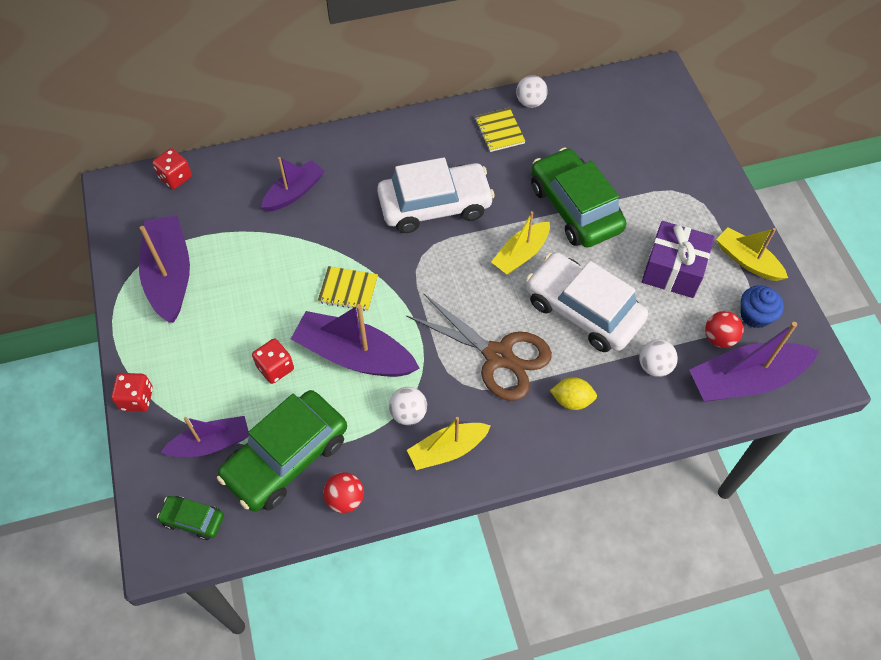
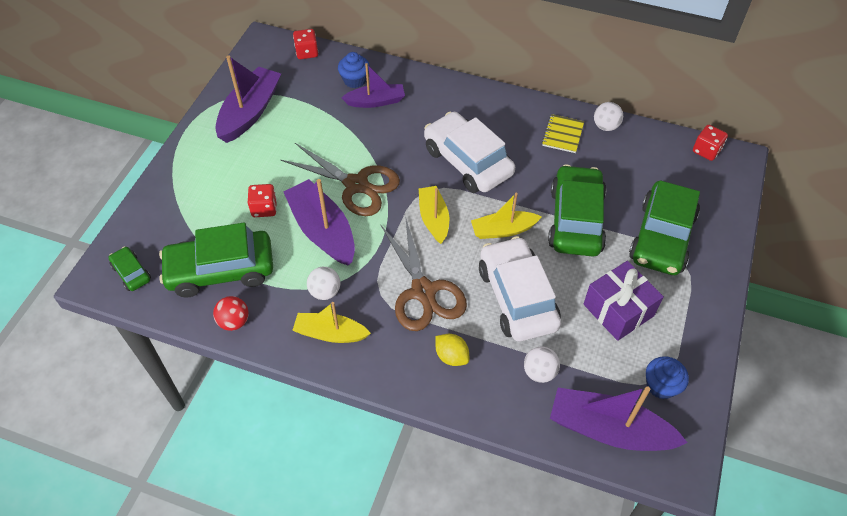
camera: 35 degrees right, 5 degrees down
red dice [111,373,153,412] -> red dice moved to [693,125,728,161]
purple boat [161,416,249,457] -> none
yellow notebook [318,266,378,311] -> brown scissors [280,143,400,216]
white car [377,157,495,233] -> white car turned 150 degrees counterclockwise [424,112,515,193]
red ball [705,311,744,348] -> none
yellow boat [716,228,788,281] -> yellow boat moved to [419,186,449,244]
none -> blue cupcake [338,52,370,88]
none -> green car [629,180,700,275]

